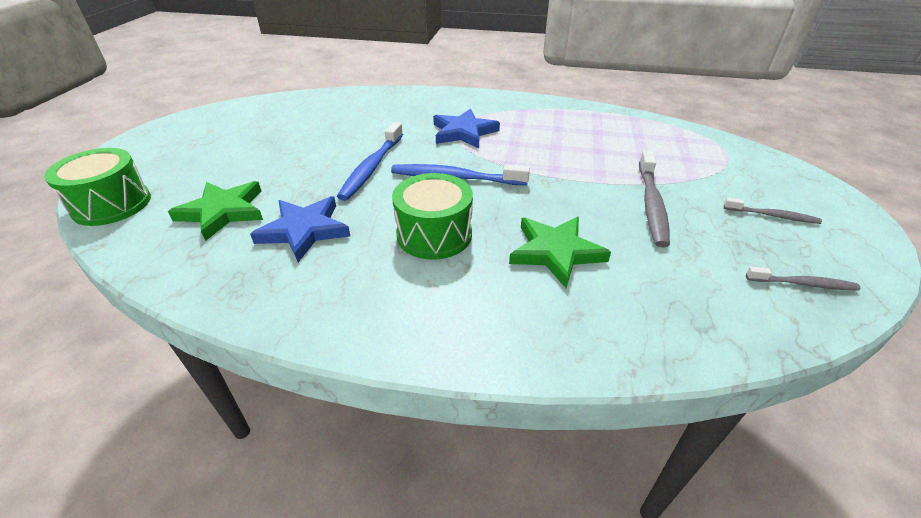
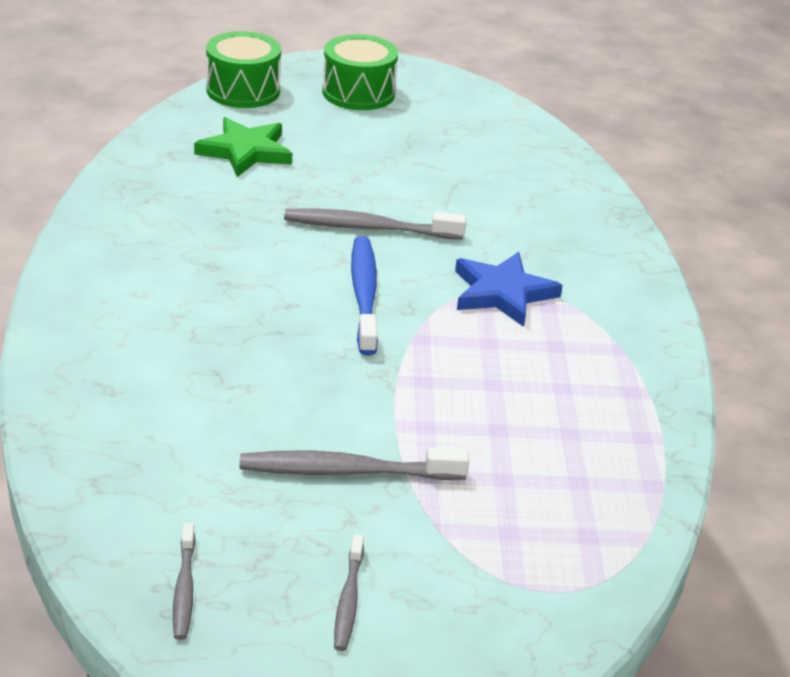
camera: 75 degrees right, 5 degrees down
blue star [250,196,350,262] -> none
blue toothbrush [337,122,403,201] -> grey toothbrush [284,209,466,239]
green drum [392,173,473,260] -> green drum moved to [322,34,398,110]
green star [509,217,611,288] -> none

